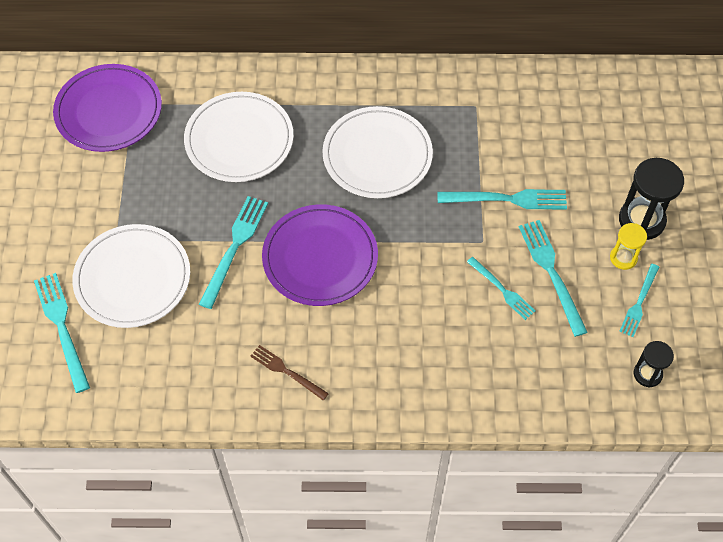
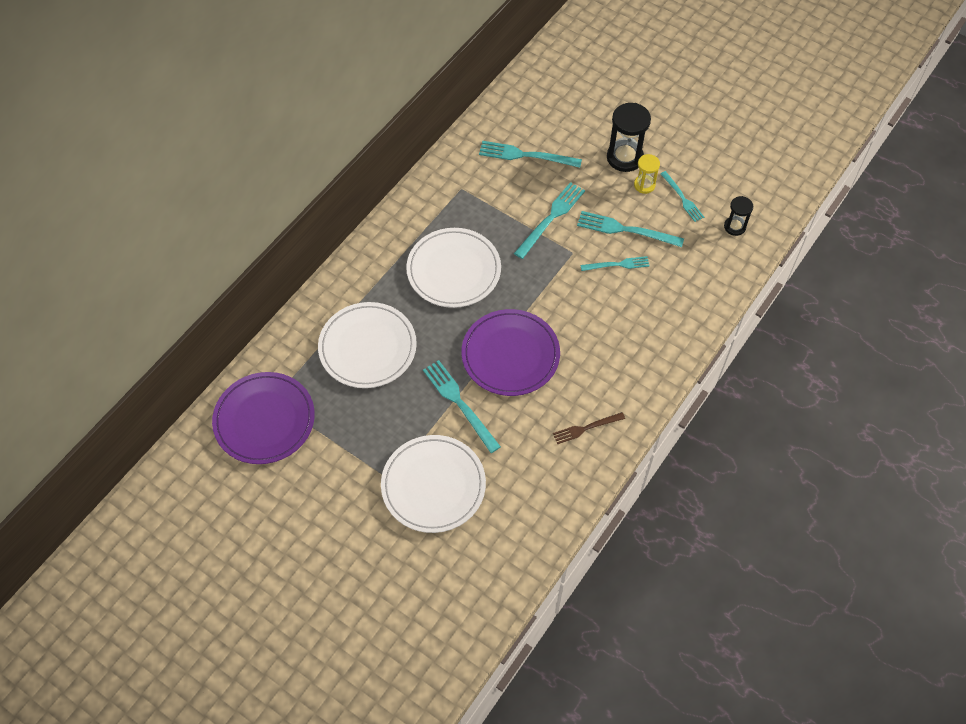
camera: 55 degrees left, 0 degrees up
turquoise fork [34,273,90,393] -> turquoise fork moved to [479,141,582,168]

